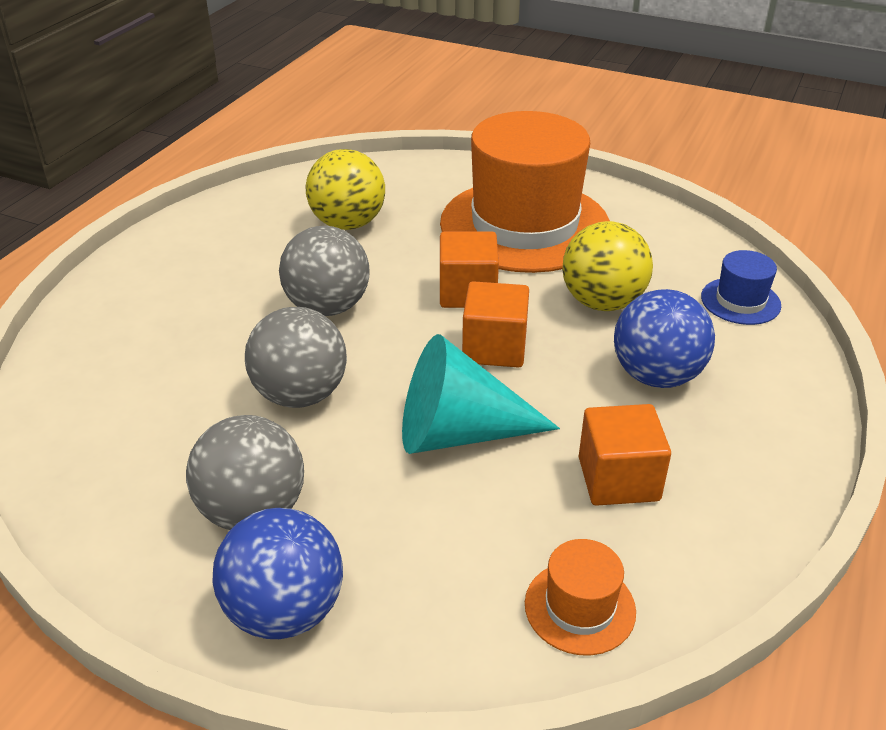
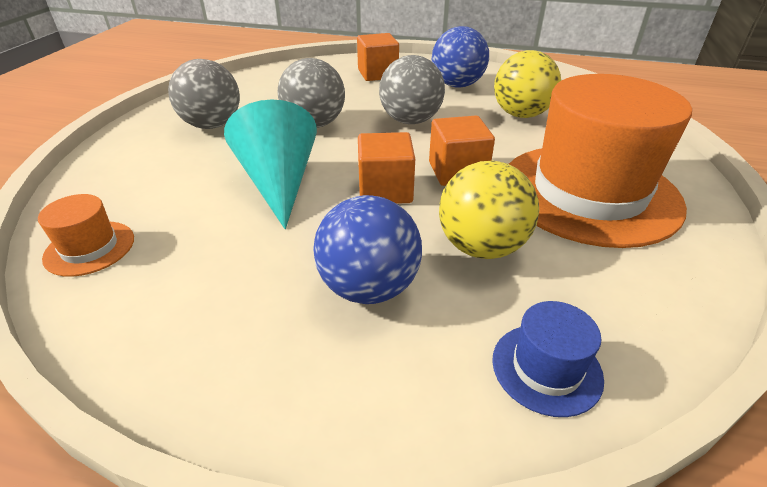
camera: 80 degrees right, 0 degrees up
blue ball [212,508,343,639] -> blue ball moved to [432,26,489,88]
orange cube [579,404,671,506] -> orange cube moved to [357,33,399,81]

